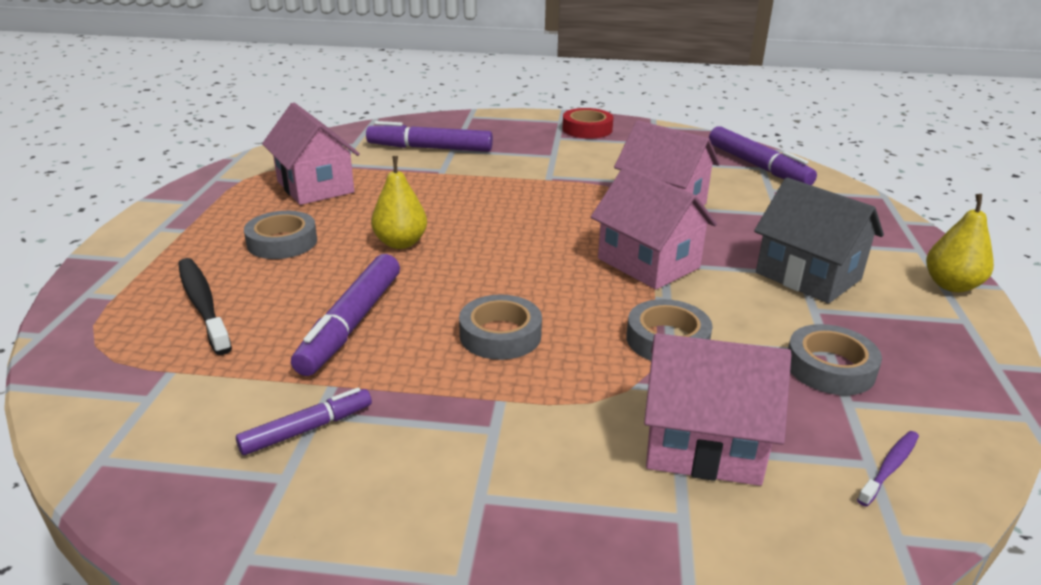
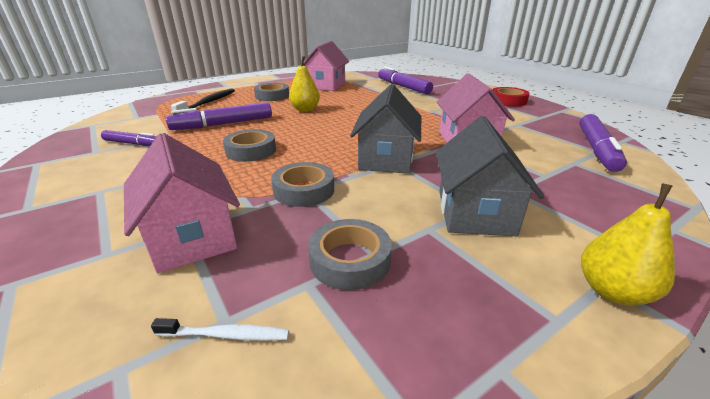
camera: 50 degrees right, 0 degrees up
pink house [591,166,717,289] -> grey house [350,84,421,174]
purple toothbrush [857,431,919,507] -> white toothbrush [151,318,289,341]

